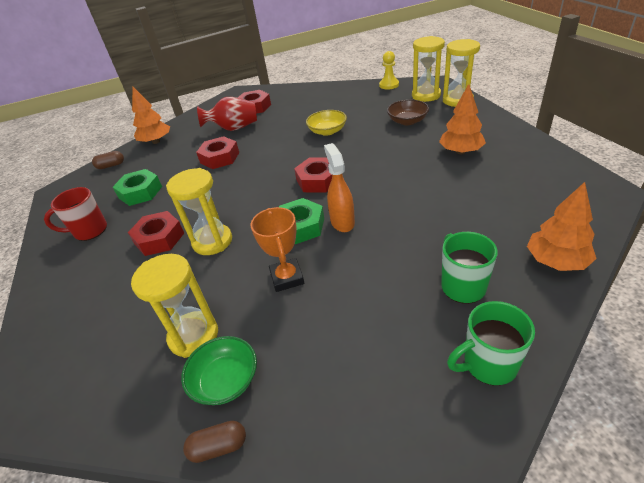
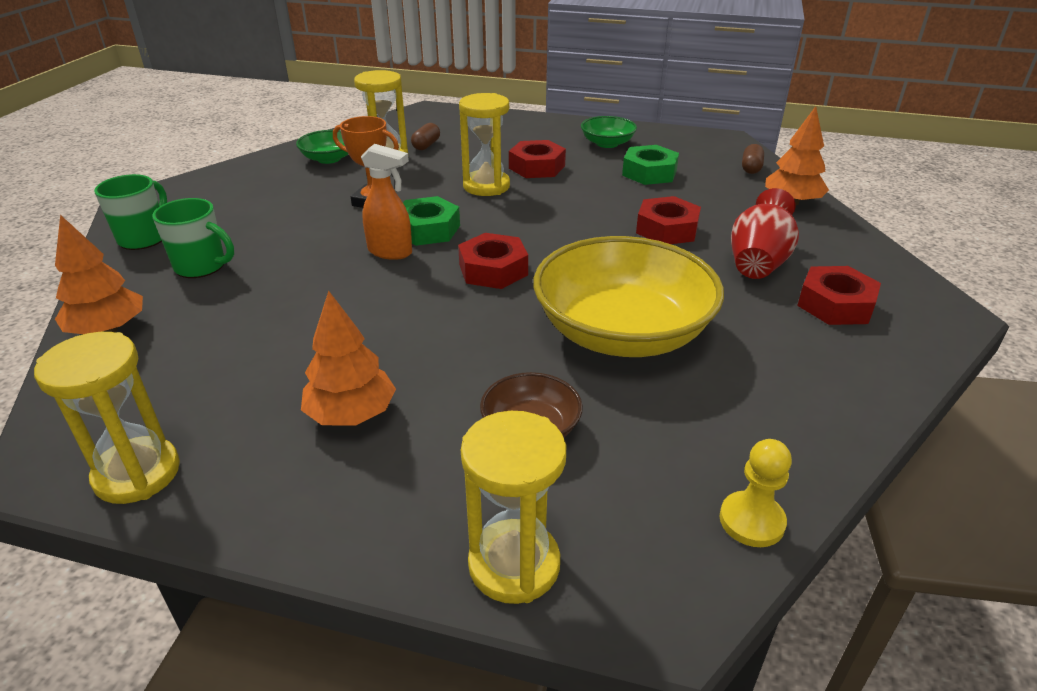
camera: 120 degrees right, 5 degrees down
red mug [44,187,107,241] -> green bowl [581,116,637,148]
brown capsule [183,421,246,463] -> brown capsule moved to [411,123,440,150]
yellow bowl [306,110,347,136] -> yellow bowl [533,236,724,357], size x2.13
yellow hourglass [412,36,445,102] -> yellow hourglass moved to [34,332,180,504]

